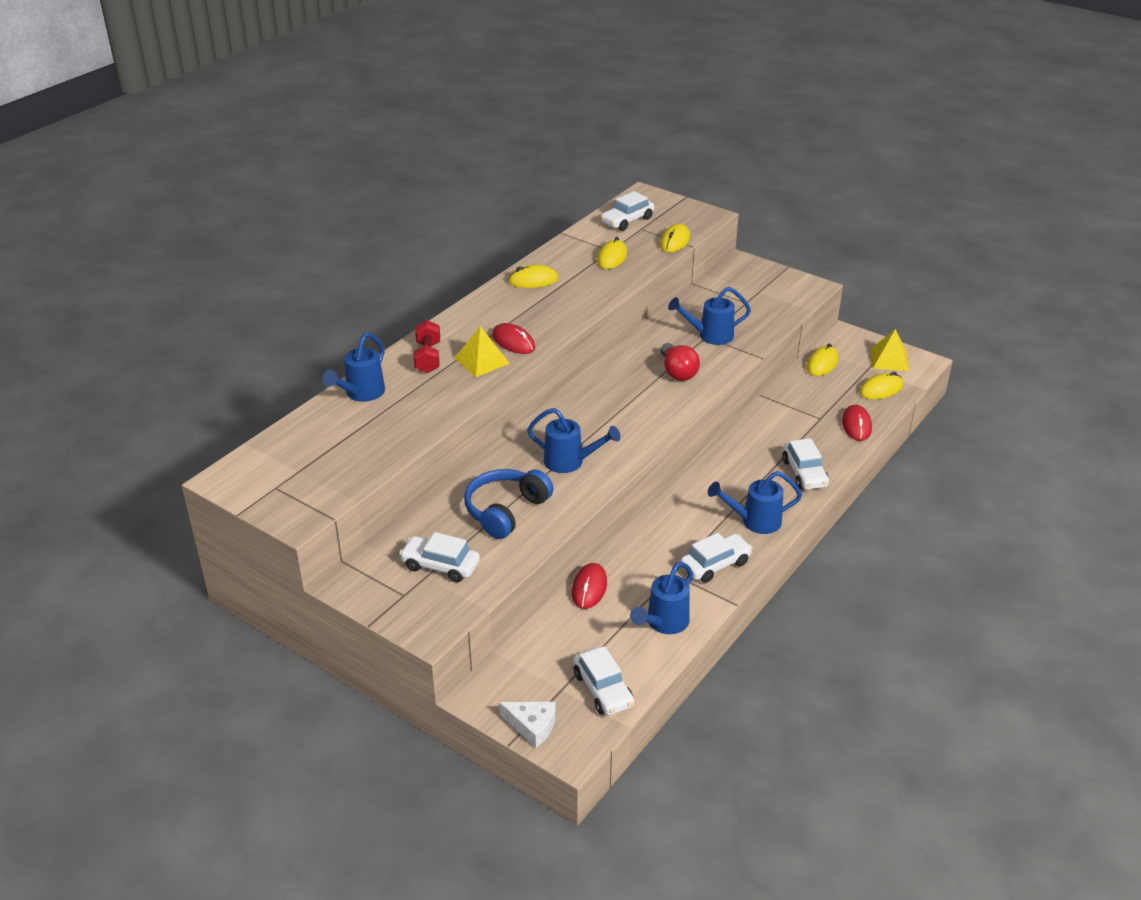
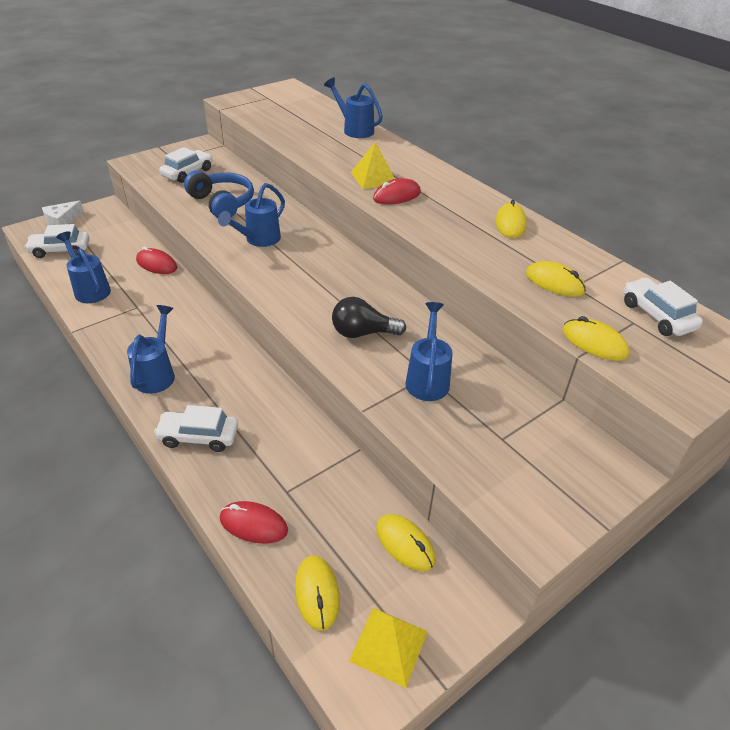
camera: 105 degrees right, 5 degrees up
red dumbbell [414,320,440,373] -> none
red light bulb [660,343,700,381] -> black light bulb [332,297,406,338]
white car [681,533,753,583] -> none

